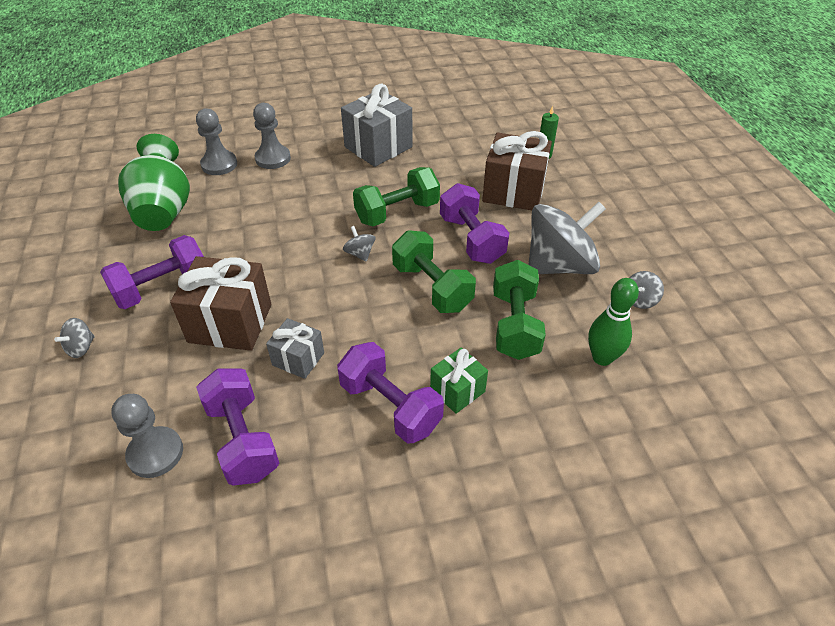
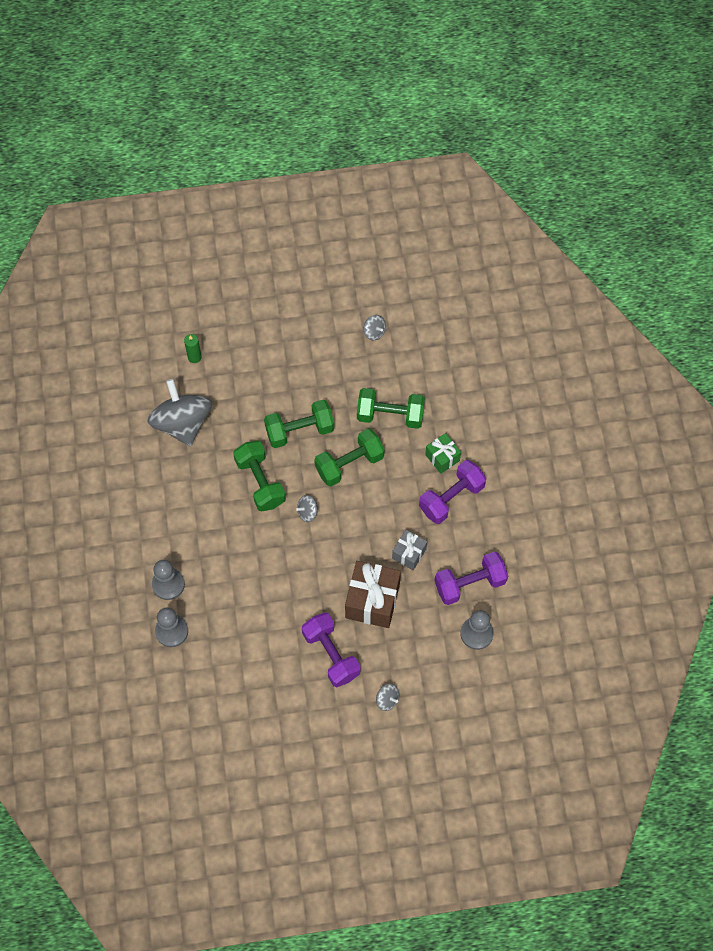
camera: 85 degrees left, 20 degrees up
green vase [118,134,190,231] -> none
grey gift [341,84,413,167] -> none
purple dumbbell [440,183,509,264] -> green dumbbell [264,400,334,448]
brown gift [482,131,552,210] -> none
grey spinning top [528,202,606,274] -> grey spinning top moved to [148,379,212,446]
green bowling pin [588,278,639,366] -> none

